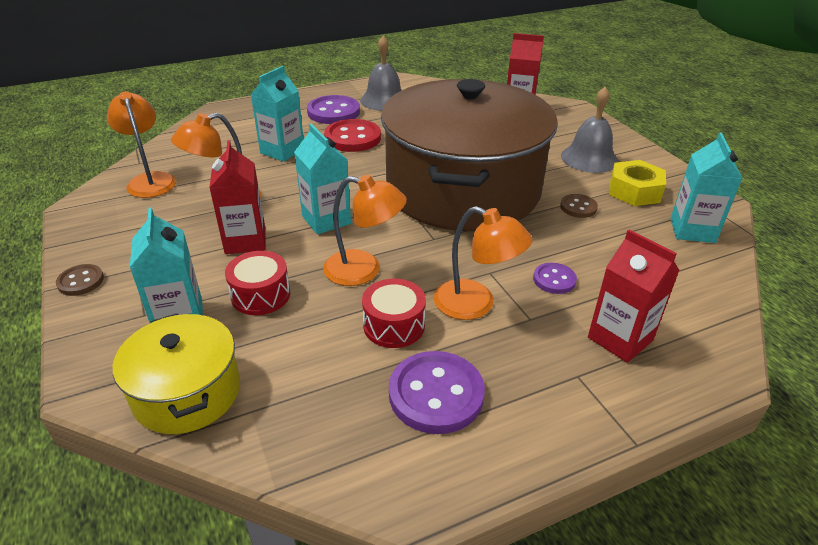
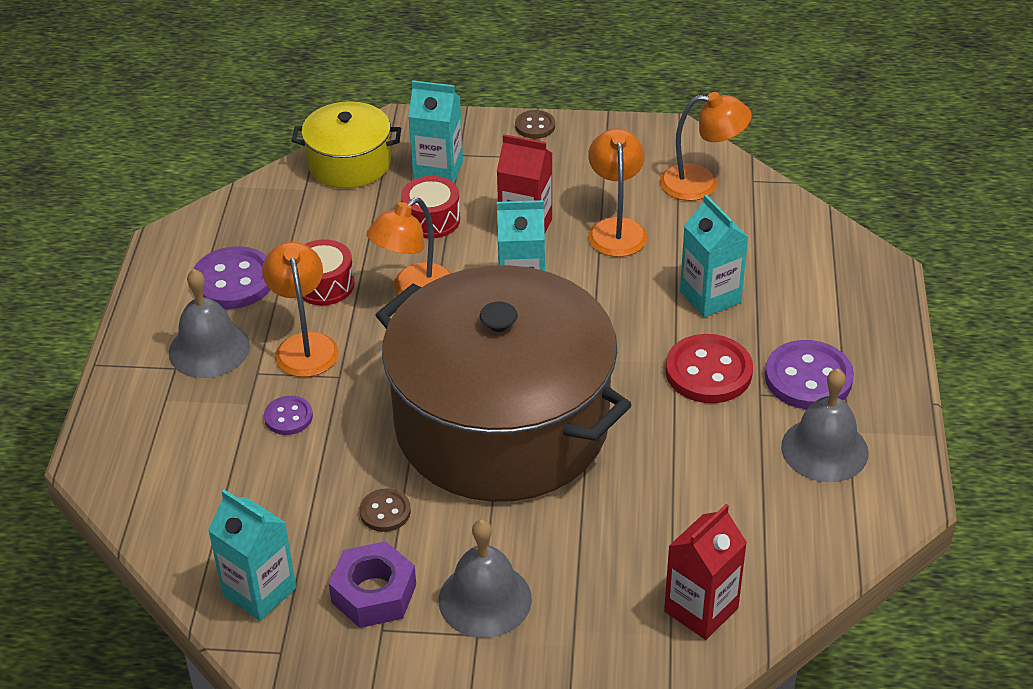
camera: 120 degrees right, 5 degrees up
orange lamp [434,206,533,320] -> orange lamp turned 105 degrees clockwise [262,241,339,377]
red carton [588,230,680,363] -> none
yellow nut [609,160,666,206] -> purple nut [329,541,416,628]
none -> grey bell [169,269,250,378]

